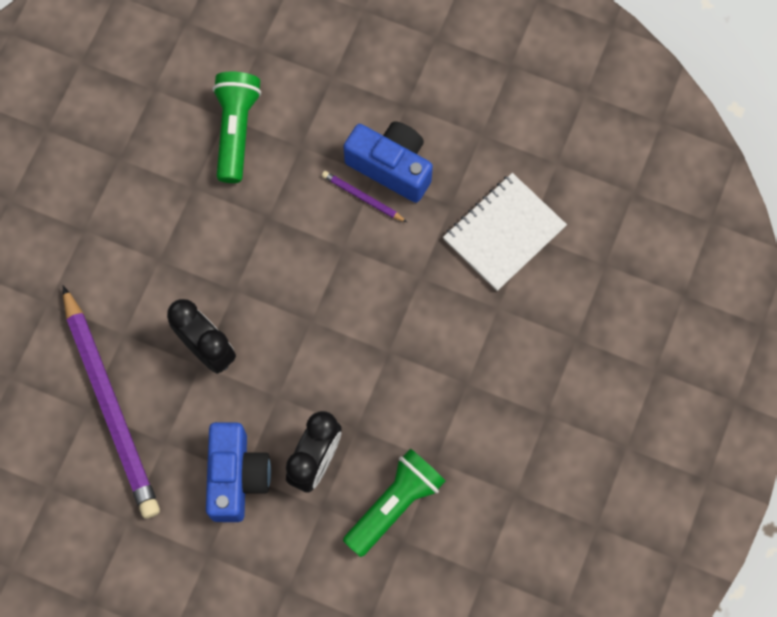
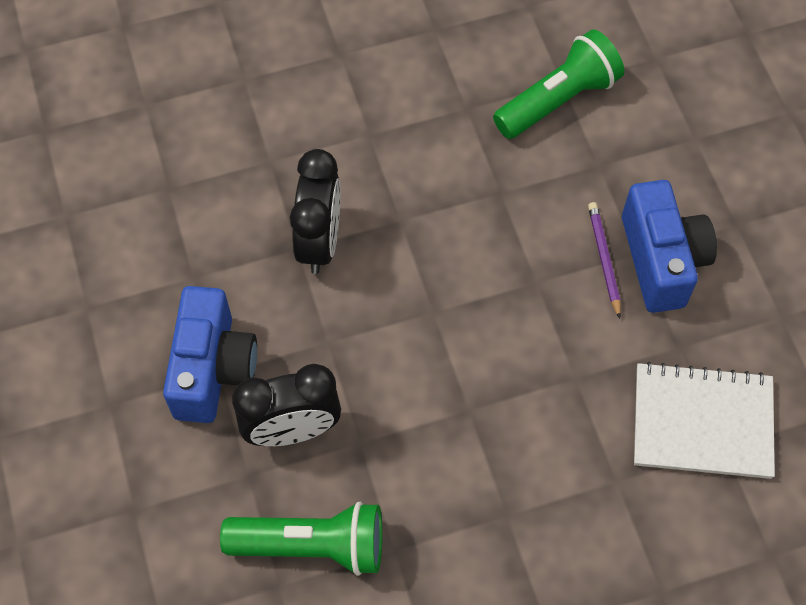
camera: 50 degrees right, 10 degrees down
purple pencil [63,285,160,518] -> none
blue camera [206,422,271,522] -> blue camera turned 45 degrees counterclockwise [163,286,257,423]

